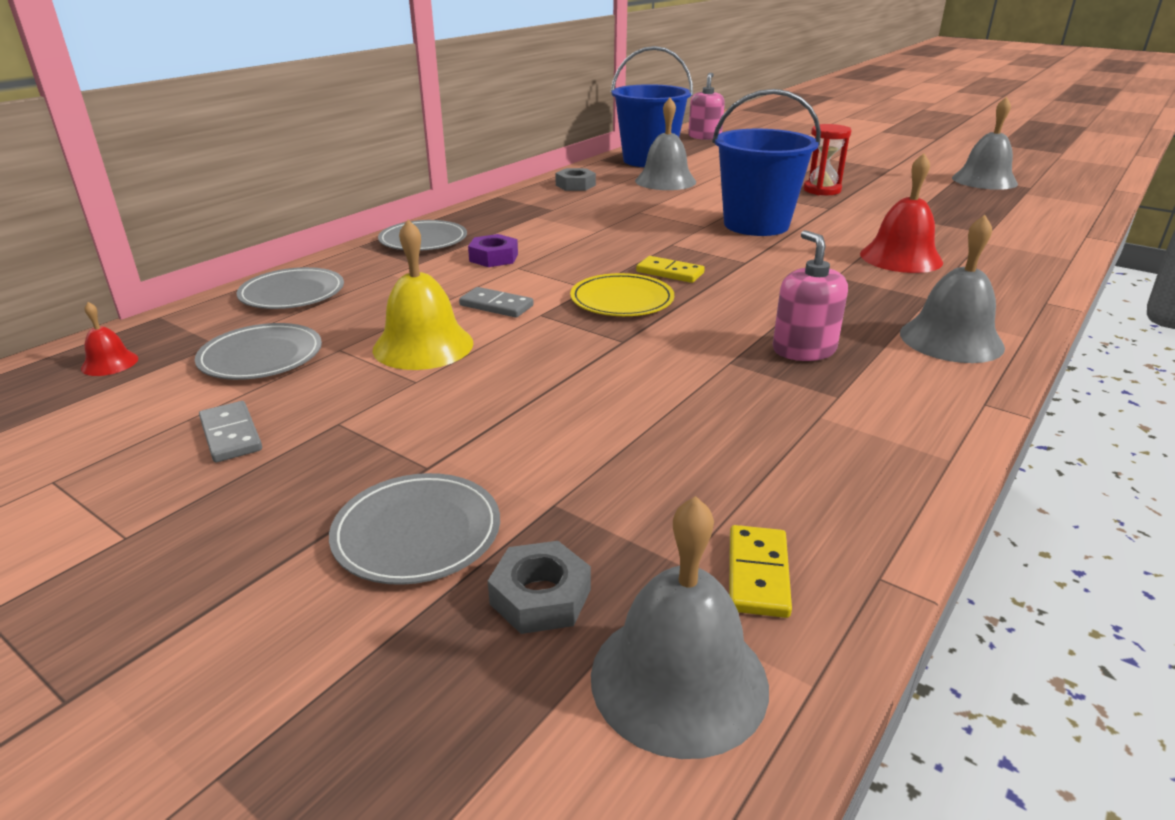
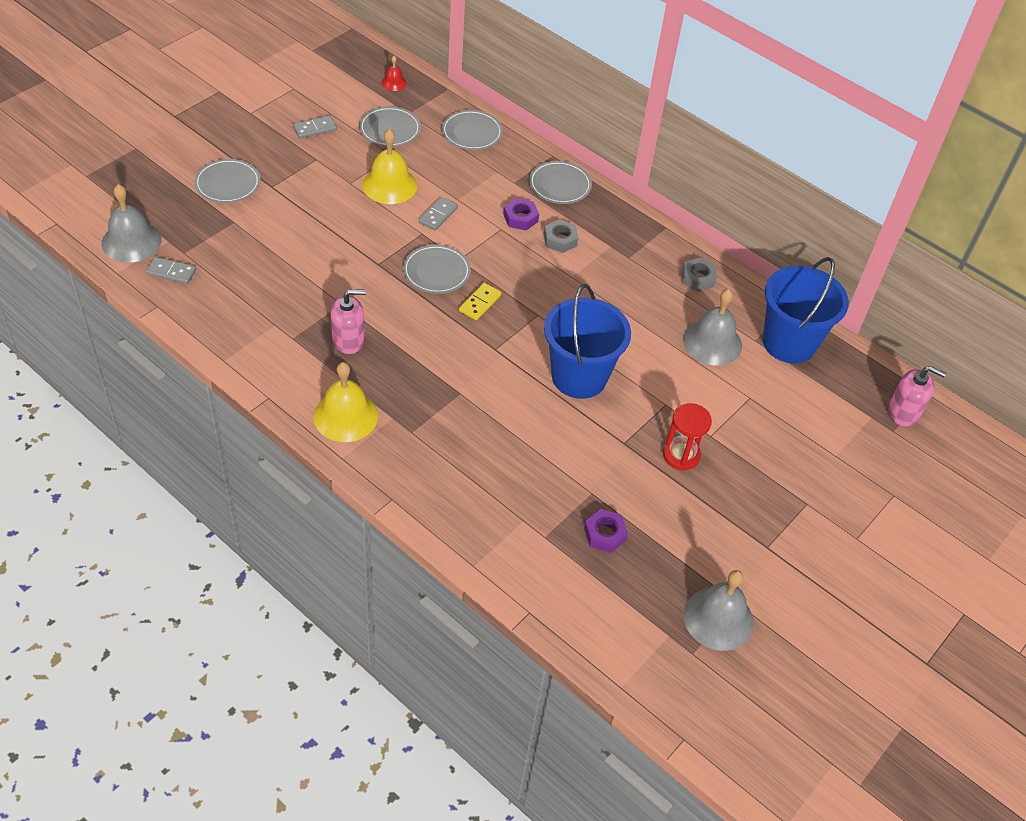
camera: 90 degrees right, 20 degrees up
grey nut [488,541,591,634] -> grey nut moved to [544,219,578,253]
yellow plate [570,273,674,316] -> grey plate [403,244,471,294]
yellow domino [729,525,792,618] -> grey domino [146,257,196,284]
red bell [860,153,943,273] -> none
grey bell [900,215,1005,363] -> yellow bell [314,362,378,442]
none -> purple nut [584,509,628,553]

